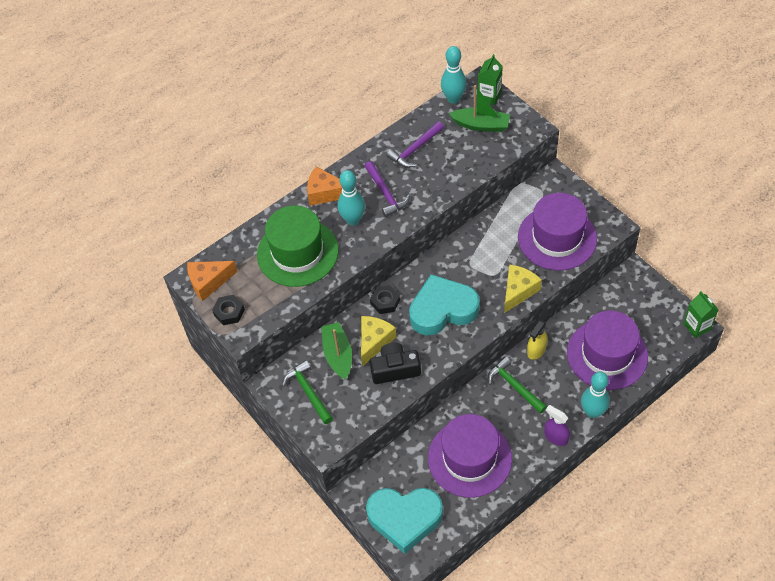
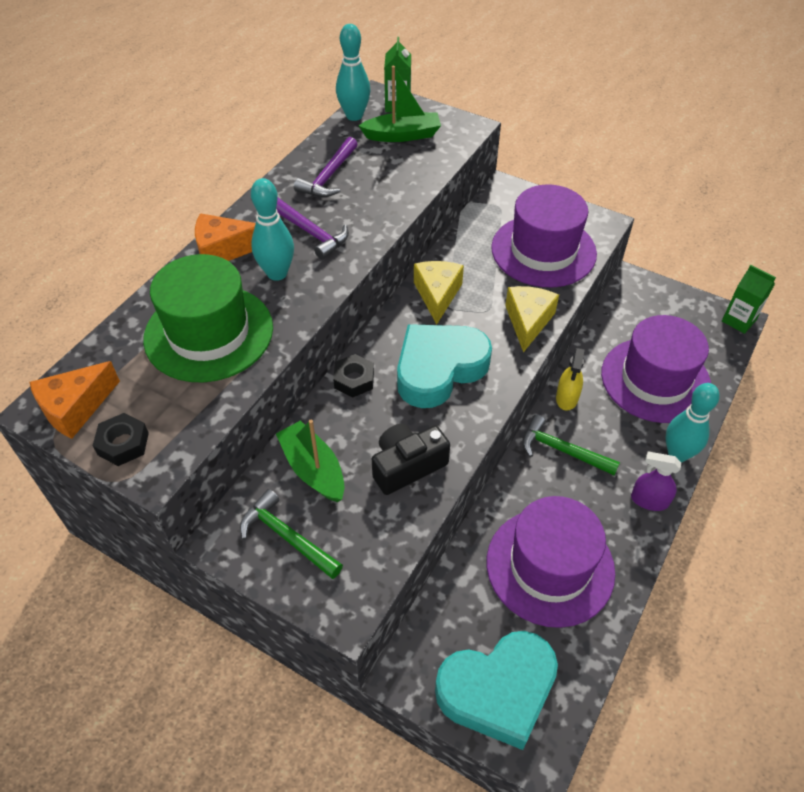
camera: 25 degrees left, 5 degrees down
yellow cheese [361,316,396,366] -> yellow cheese moved to [414,261,464,325]

